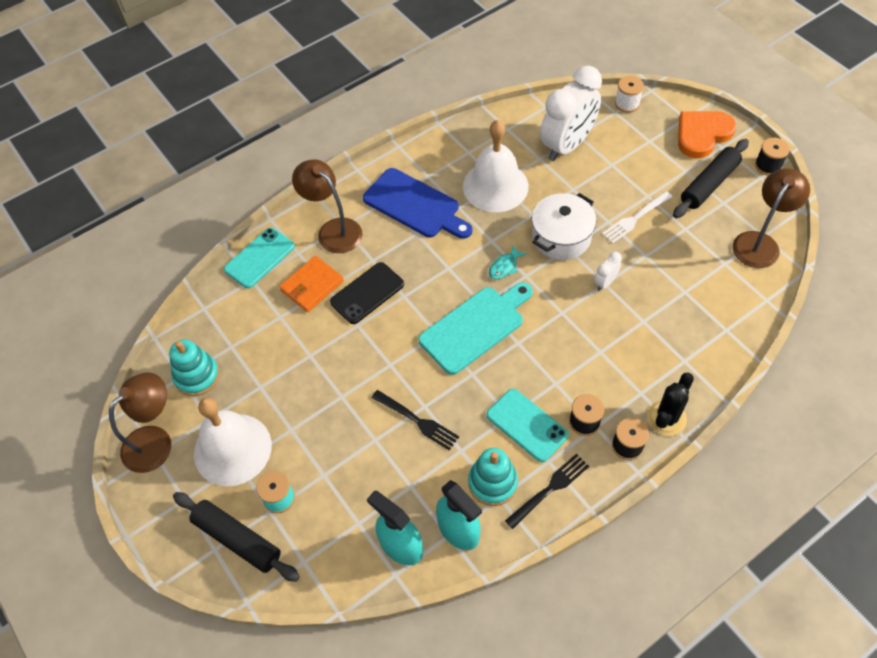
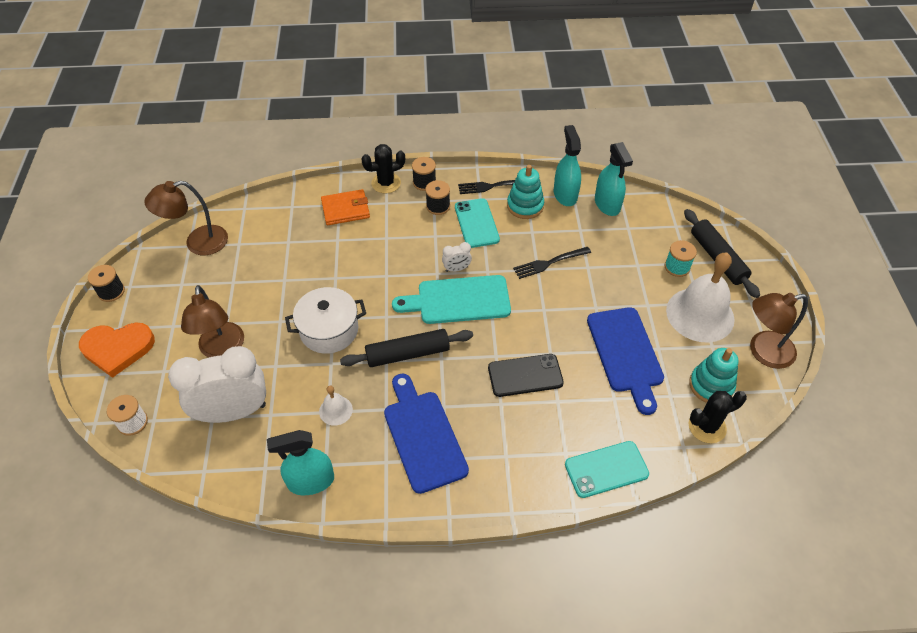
camera: 150 degrees left, 5 degrees down
orange wallet [279,256,344,312] -> orange wallet moved to [321,189,370,225]
brown lamp [292,159,362,253] -> brown lamp moved to [181,285,244,357]
black fork [372,390,459,450] -> black fork turned 90 degrees counterclockwise [513,247,591,279]
white bell [463,120,529,212] -> white bell [319,386,353,426], size x0.46
turquoise fish [489,245,527,279] -> none
white clock [594,252,622,291] -> white clock moved to [442,242,472,272]
white fork [602,191,672,243] -> none
black rolling pin [673,139,749,218] -> black rolling pin moved to [340,329,473,367]
none -> turquoise spray bottle [267,430,334,495]
none -> blue cutting board [587,307,664,415]
none -> black cactus [689,391,747,443]

